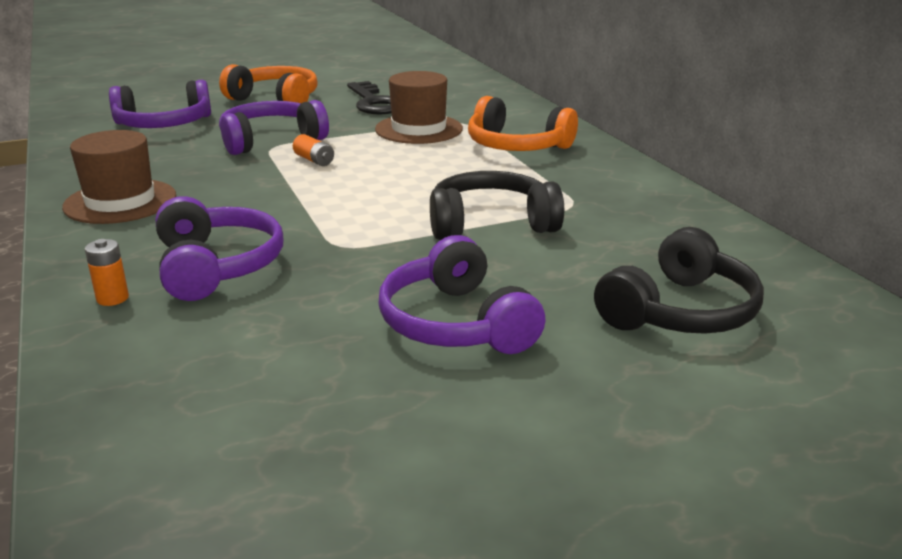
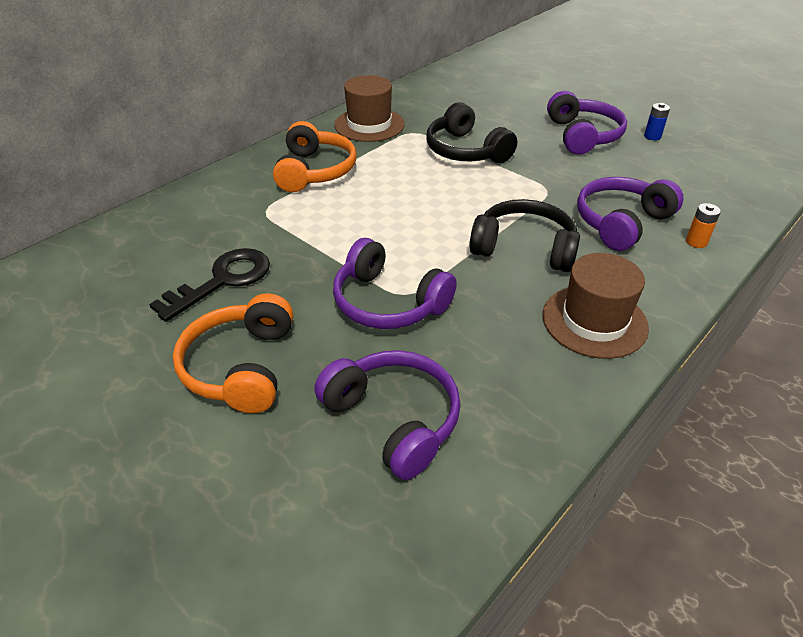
camera: 115 degrees left, 15 degrees up
orange battery [293,134,334,166] -> none
brown hat [375,71,463,144] -> brown hat moved to [334,75,405,142]
purple headphones [378,235,546,354] -> purple headphones turned 45 degrees counterclockwise [547,91,627,155]
black headphones [594,227,764,334] -> black headphones moved to [470,199,580,272]
none -> blue battery [644,103,670,140]

